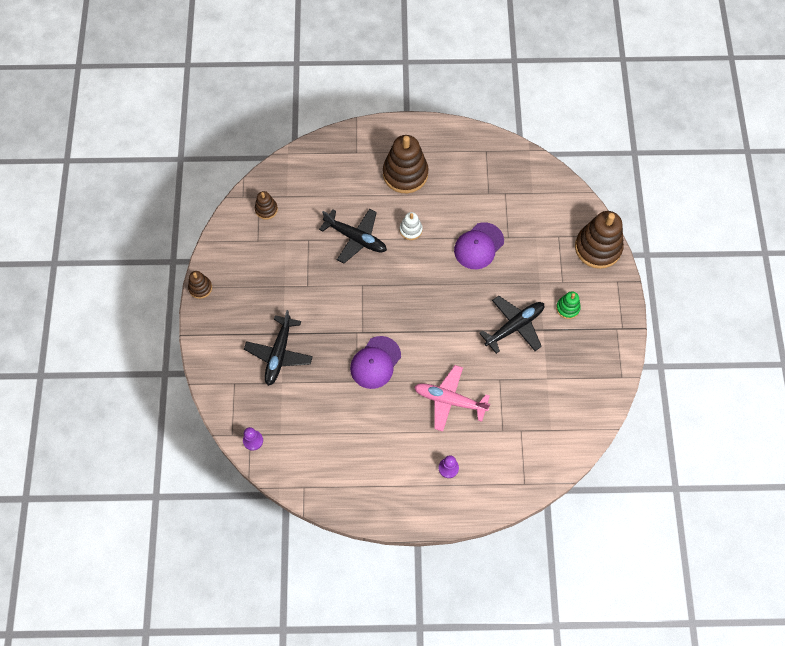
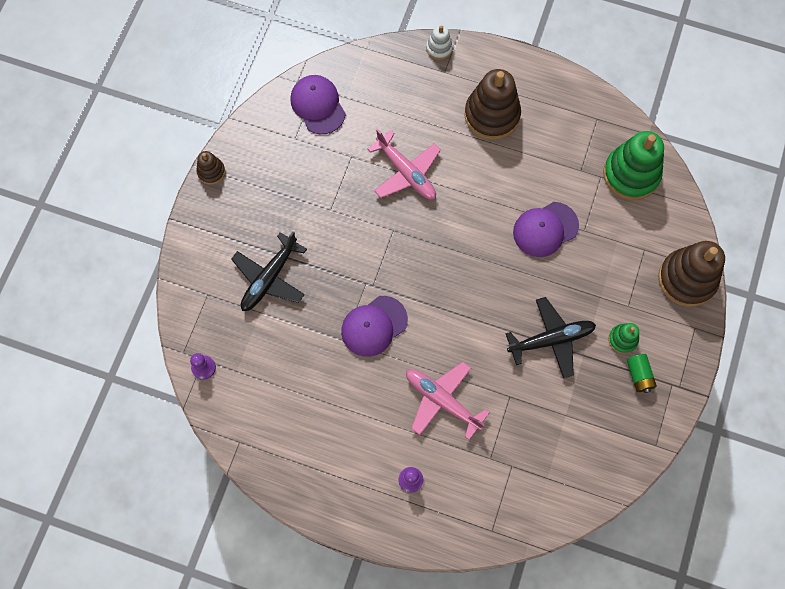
camera: 20 degrees right, 5 degrees up
brown stacking toy [255,191,278,220] -> purple cap [290,75,346,134]
black plane [319,209,387,264] -> pink plane [367,129,441,200]
white stacking toy [400,212,423,240] -> white stacking toy moved to [426,25,453,60]
none -> green stacking toy [603,131,664,200]
none -> green battery [627,354,657,393]

